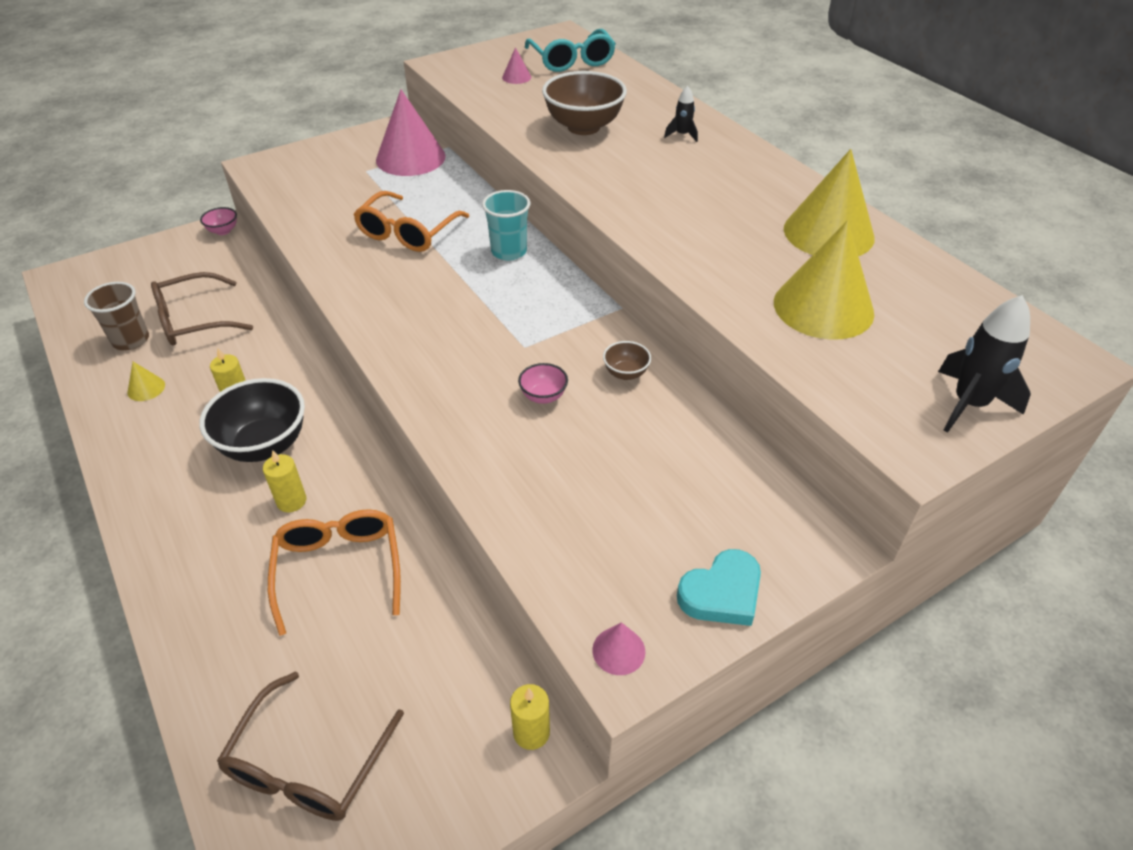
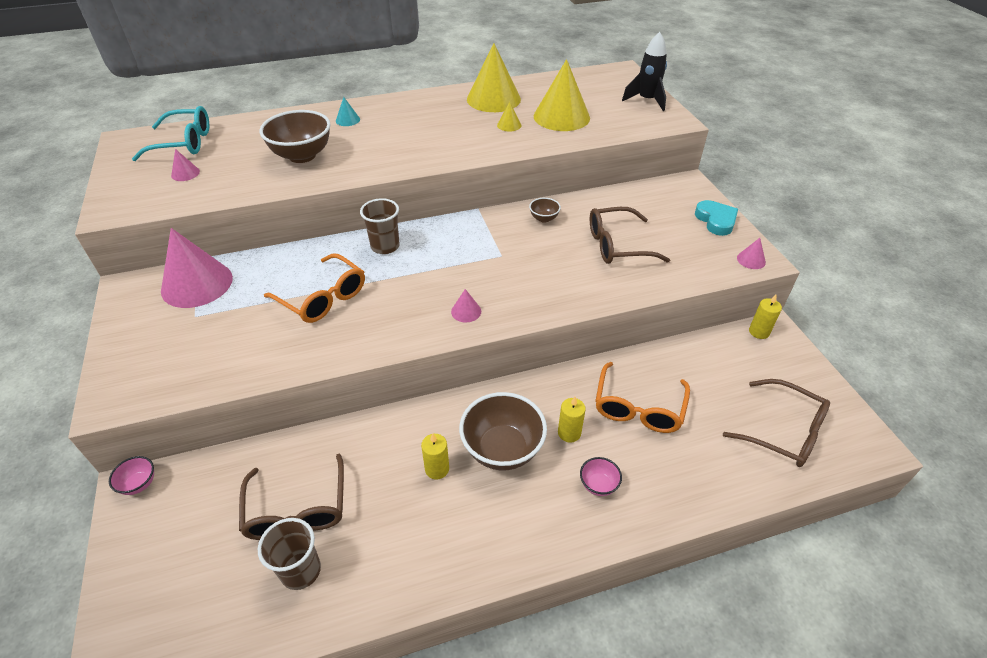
camera: 75 degrees left, 0 degrees up
yellow cone [127,362,165,401] -> yellow cone moved to [497,102,521,132]
black bowl [200,378,305,462] -> brown bowl [459,392,547,471]
orange glasses [268,509,401,636] -> orange glasses turned 75 degrees counterclockwise [595,362,690,433]
turquoise cup [482,190,530,260] -> brown cup [360,198,400,254]
pink bowl [518,363,568,404] -> pink bowl moved to [580,457,622,496]
black rocket [664,86,698,142] -> turquoise cone [336,97,360,126]
none -> pink cone [451,289,481,323]
none -> brown glasses [590,207,670,264]

